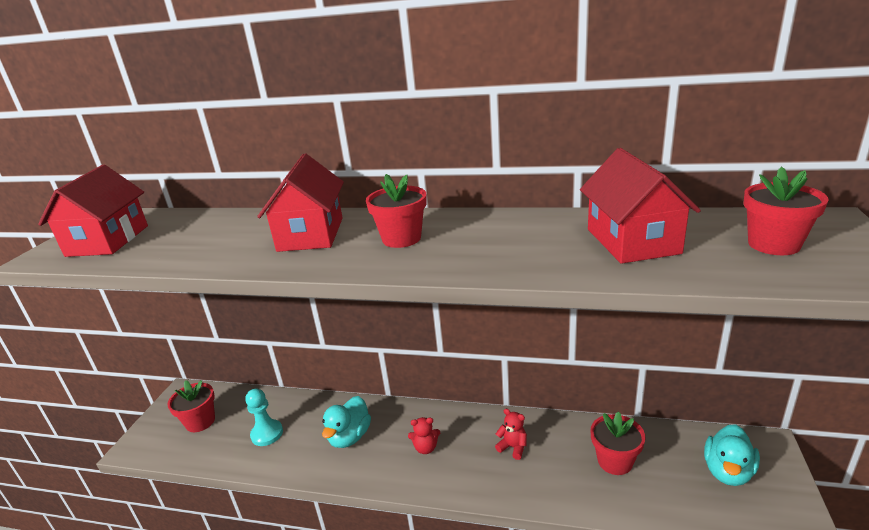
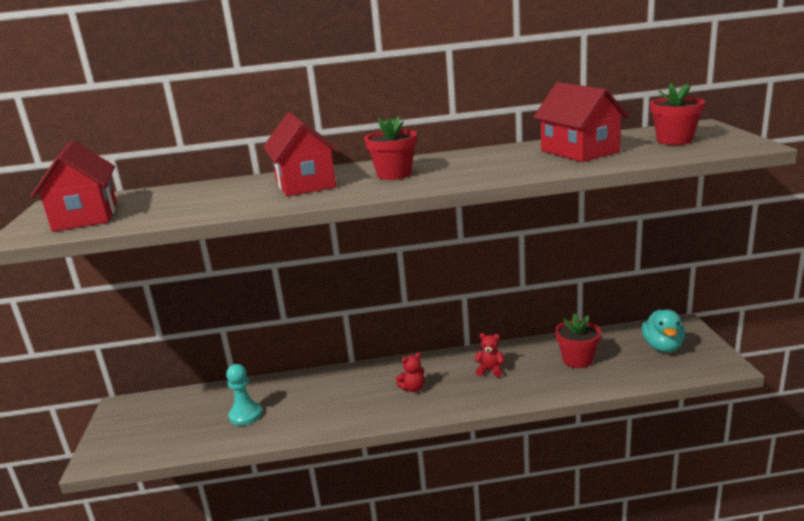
camera: 20 degrees left, 5 degrees down
red flower pot [168,380,215,432] -> none
turquoise duck [322,396,371,448] -> none

